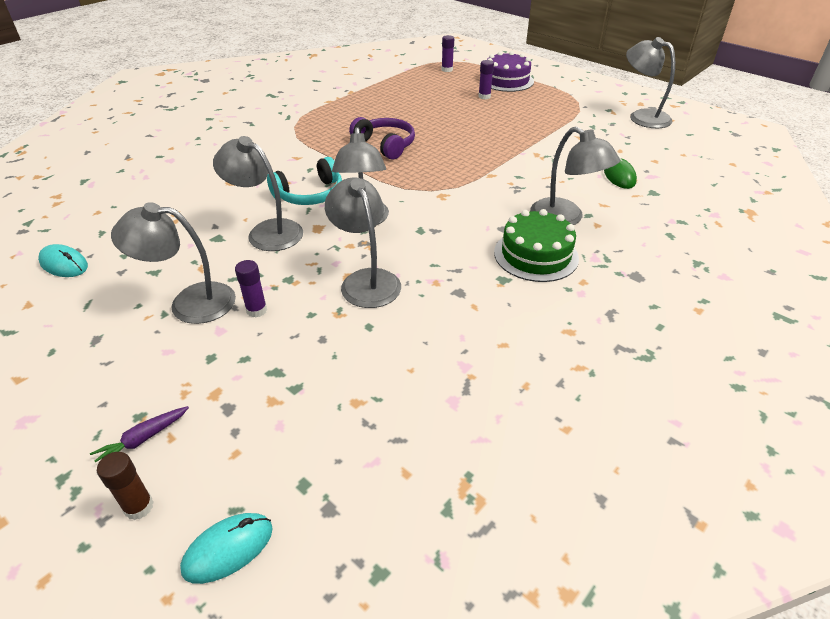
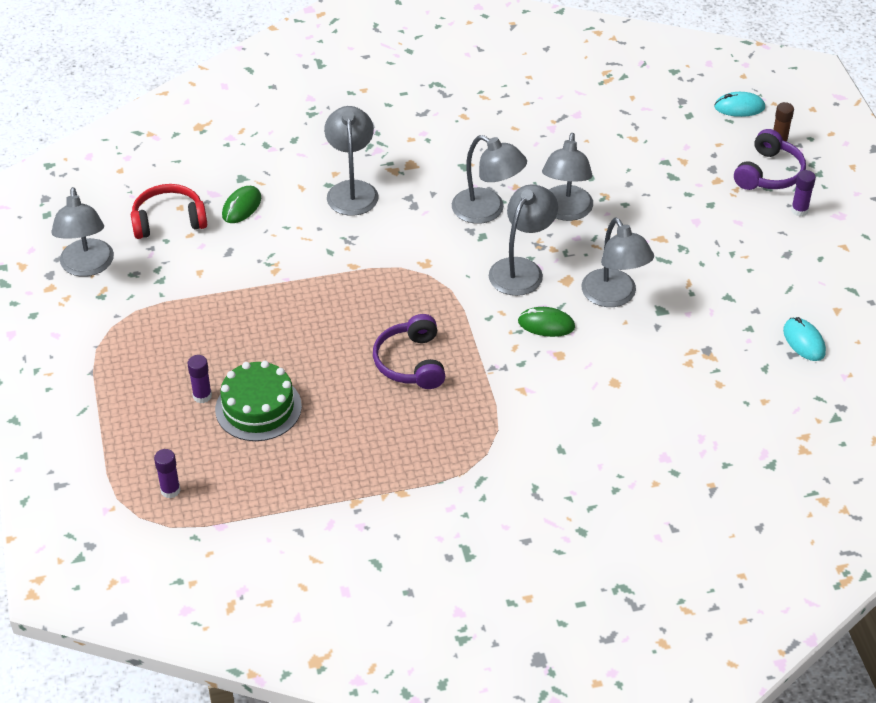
camera: 145 degrees left, 5 degrees up
purple carrot [90,406,189,462] -> purple headphones [734,129,806,190]
grey lamp [111,202,236,324] -> grey lamp moved to [452,135,527,224]
purple glue stick [235,260,267,318] -> purple glue stick moved to [791,170,816,216]
turquoise headphones [267,157,342,205] -> green mouse [518,307,575,337]
purple cake [487,51,534,92] -> none
green cake [494,209,579,282] -> green cake moved to [215,361,302,441]
none -> red headphones [131,184,207,239]

